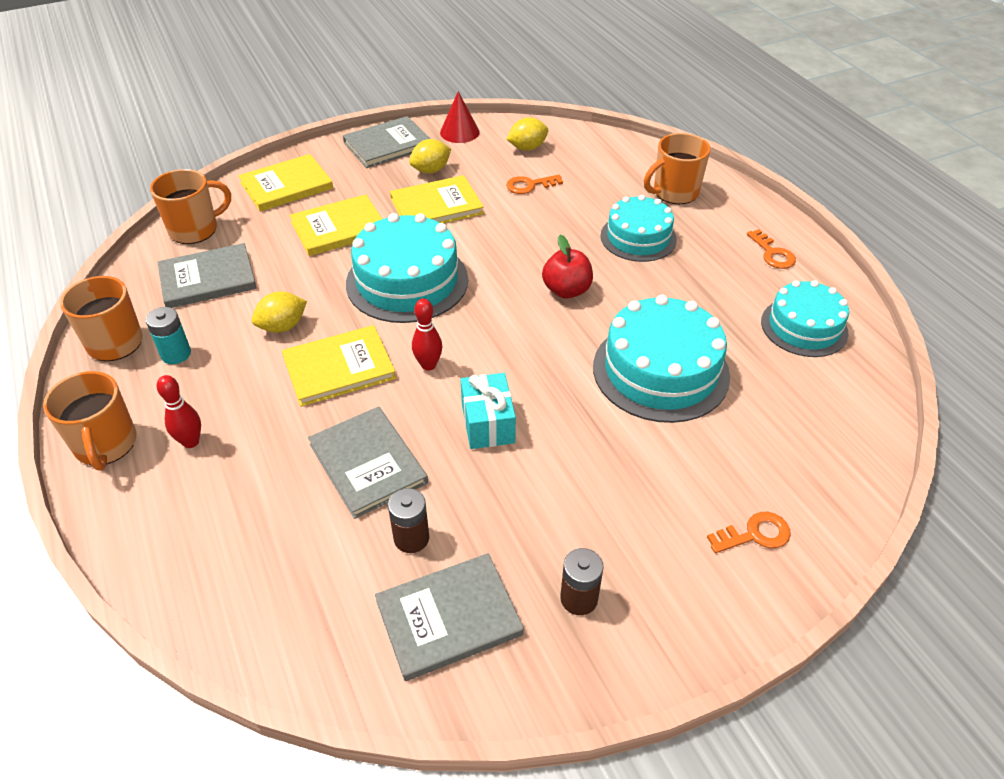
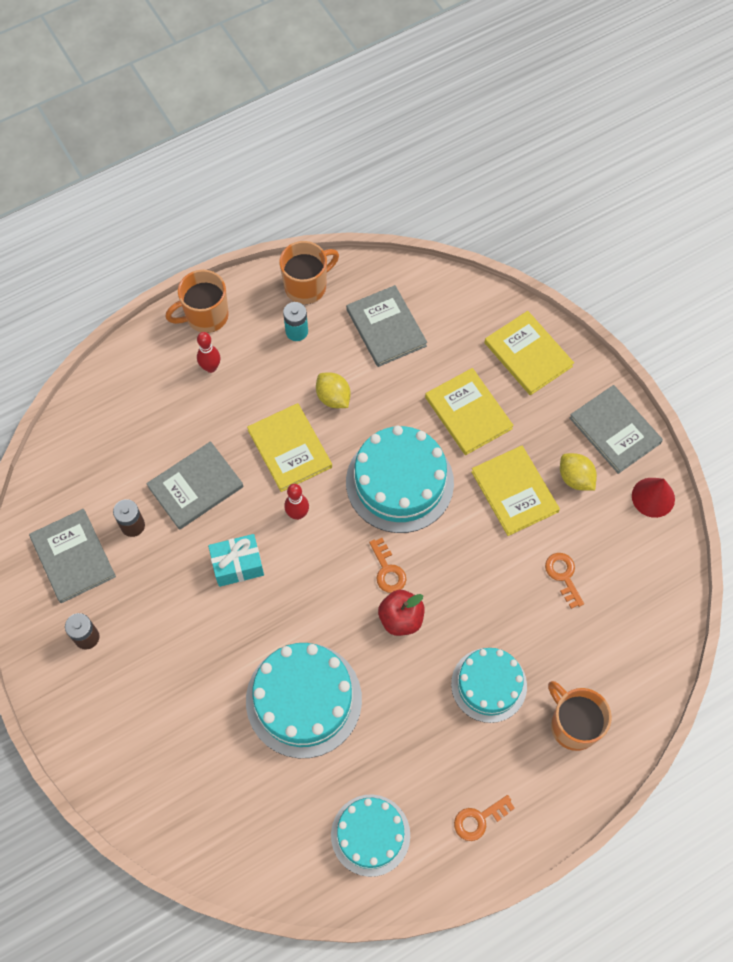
camera: 85 degrees right, 20 degrees up
orange mug [150,169,231,244] -> none
yellow lemon [506,117,548,151] -> none
orange key [707,512,791,553] -> orange key moved to [369,538,406,593]

